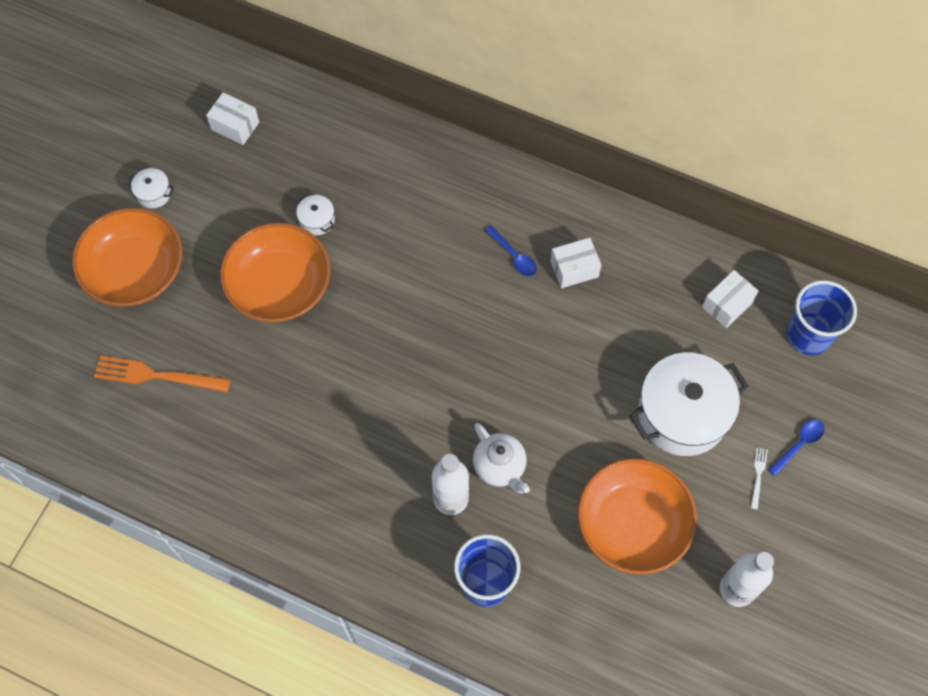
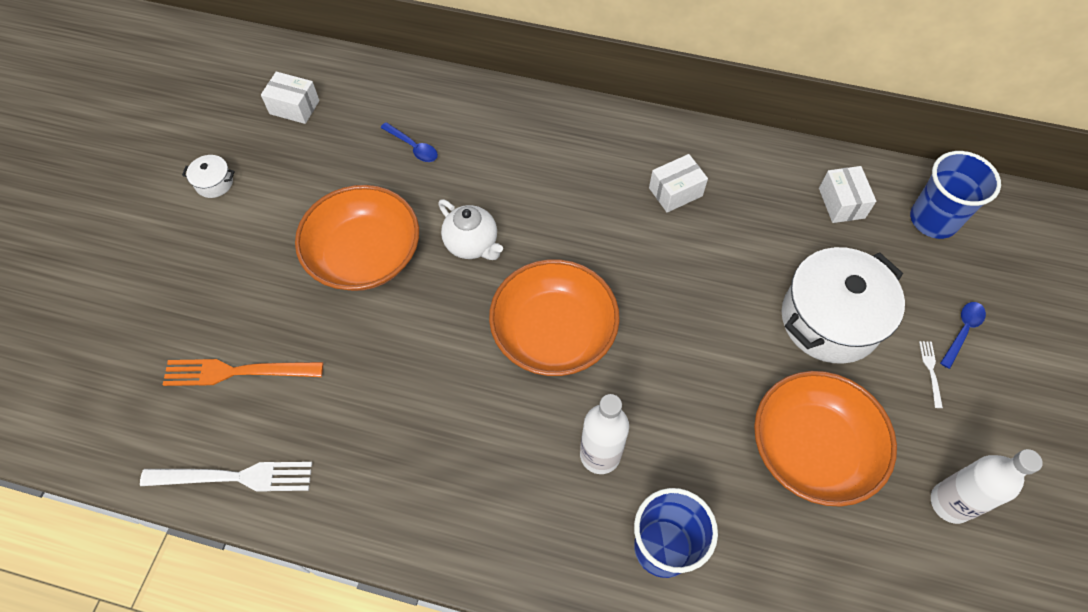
camera: 10 degrees left, 5 degrees down
orange bowl [72,208,183,306] -> orange bowl moved to [489,259,620,376]
white pot [296,194,335,235] -> none
white teapot [473,423,530,493] -> white teapot moved to [438,200,503,260]
blue spoon [485,225,537,276] -> blue spoon moved to [381,122,438,162]
white box [702,270,759,328] -> white box turned 45 degrees counterclockwise [819,166,876,223]
none -> white fork [140,462,312,491]

